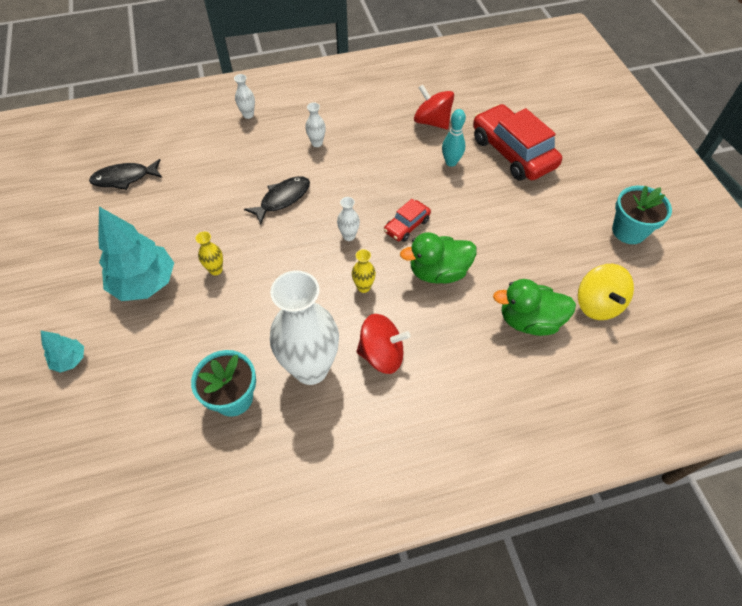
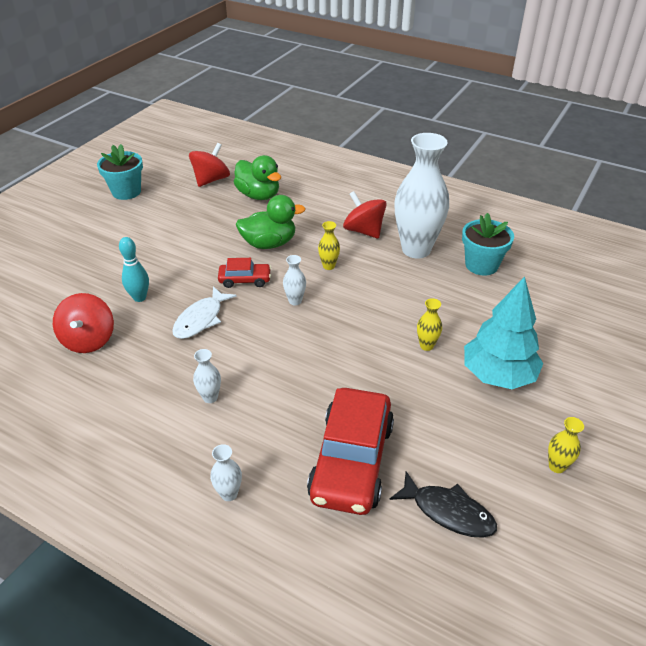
camera: 135 degrees left, 15 degrees down
turquoise tree [41,331,84,373] -> none
black fish [244,176,310,225] -> none
green duck [400,232,477,283] -> green duck turned 45 degrees counterclockwise [236,195,306,249]
red car [473,104,562,181] -> red car moved to [307,388,394,515]
yellow spinning top [578,264,634,320] -> red spinning top [189,143,230,187]
none -> white fish [172,286,237,339]
none -> yellow vase [548,417,584,473]

